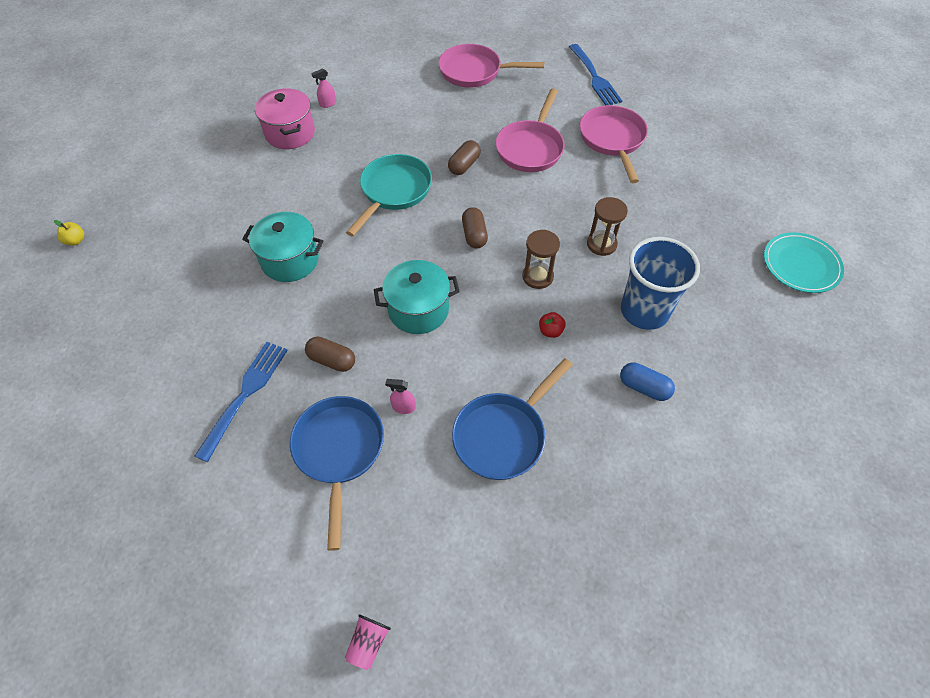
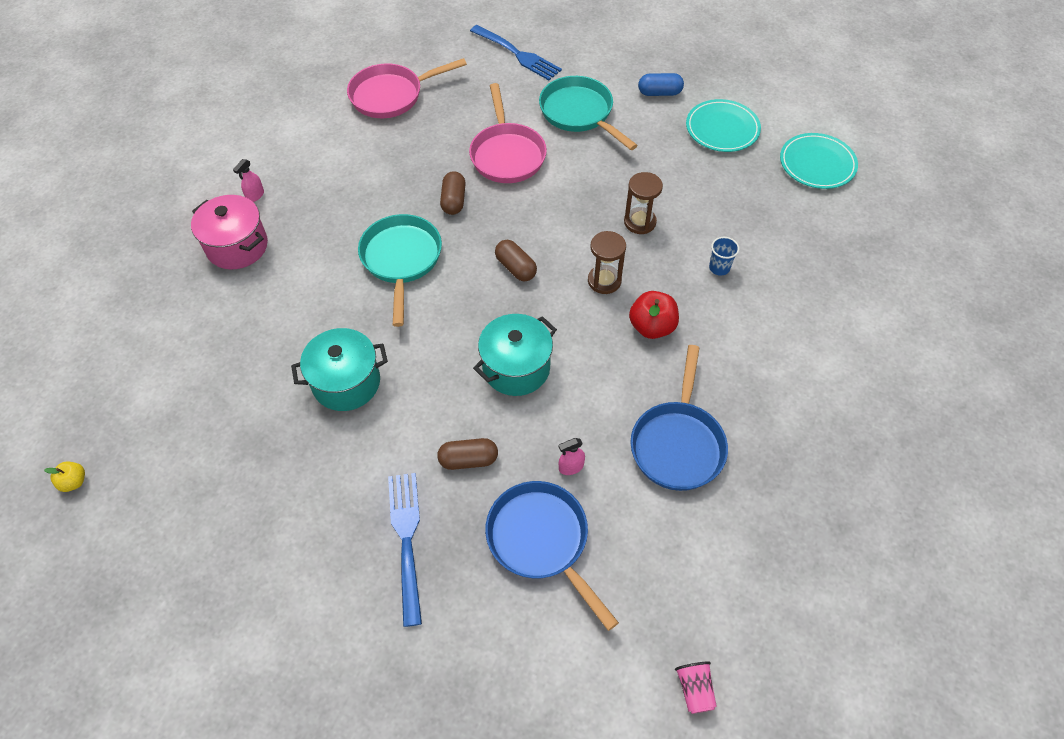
camera: 30 degrees left, 0 degrees up
red apple [539,312,566,338] -> red apple [629,291,679,339], size x1.76
pink pan [580,105,648,183] -> turquoise pan [539,76,638,150]
blue capsule [620,362,675,401] -> blue capsule moved to [638,73,684,96]
blue cup [621,237,700,330] -> blue cup [709,237,739,276], size x0.42
none -> turquoise plate [686,99,761,152]

